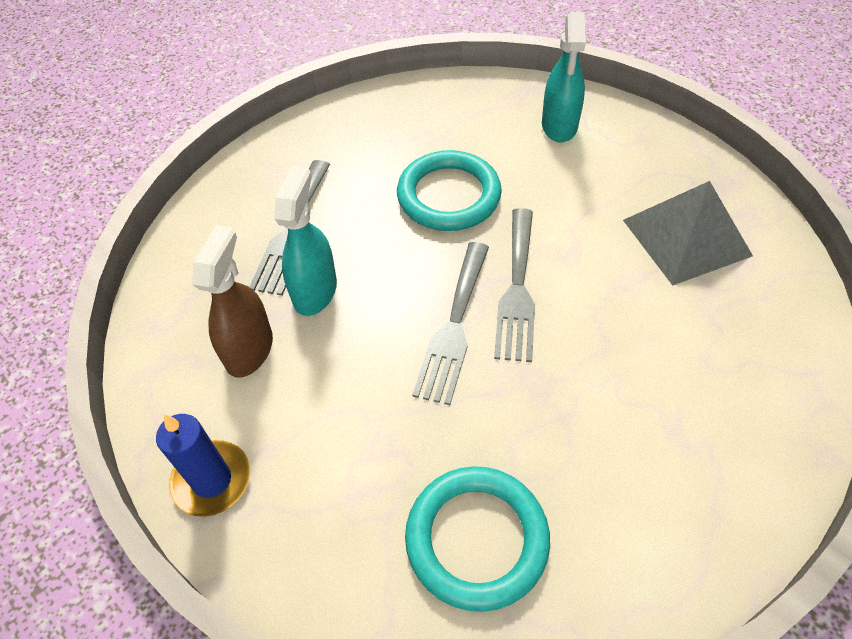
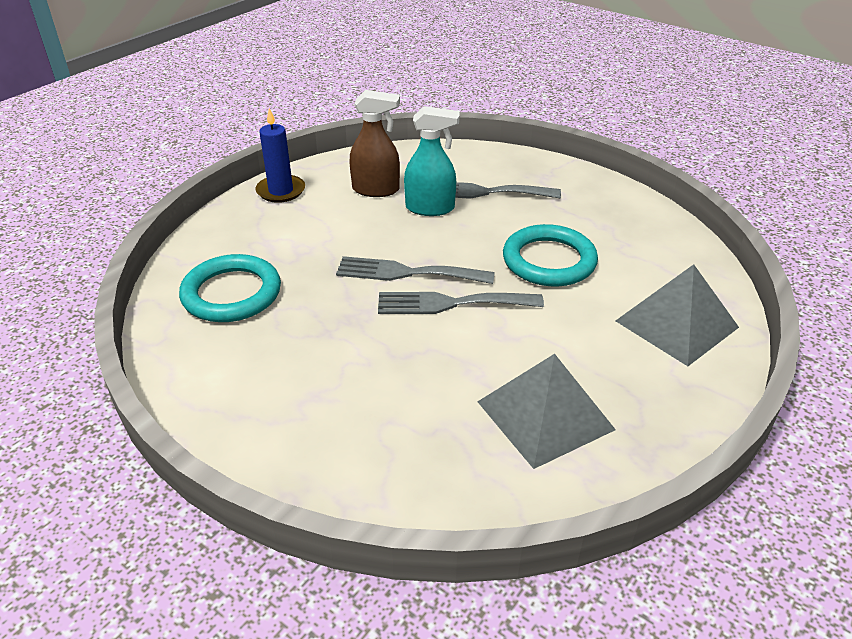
camera: 80 degrees right, 15 degrees down
turquoise spray bottle [542,12,586,142] -> grey pyramid [616,264,739,366]

